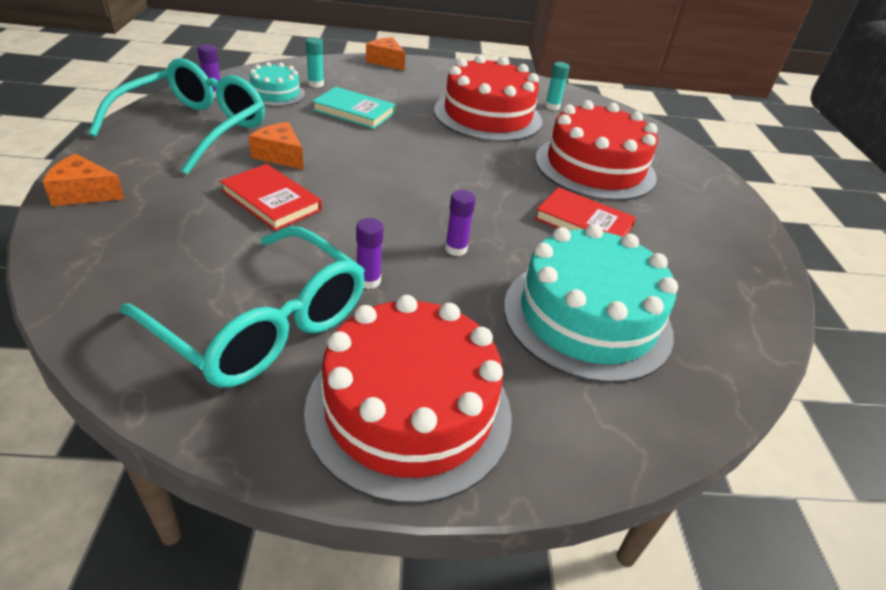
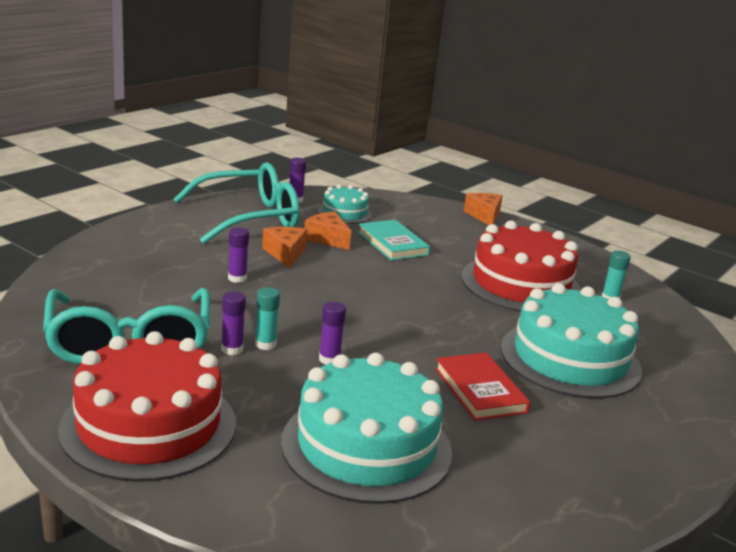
camera: 40 degrees right, 15 degrees down
orange cheese [43,153,125,206] -> orange cheese moved to [304,211,351,250]
red book [220,164,322,231] -> purple glue stick [228,227,249,283]
turquoise glue stick [306,37,324,88] -> turquoise glue stick moved to [255,287,280,350]
red cake [535,100,658,201] -> turquoise cake [500,283,642,399]

